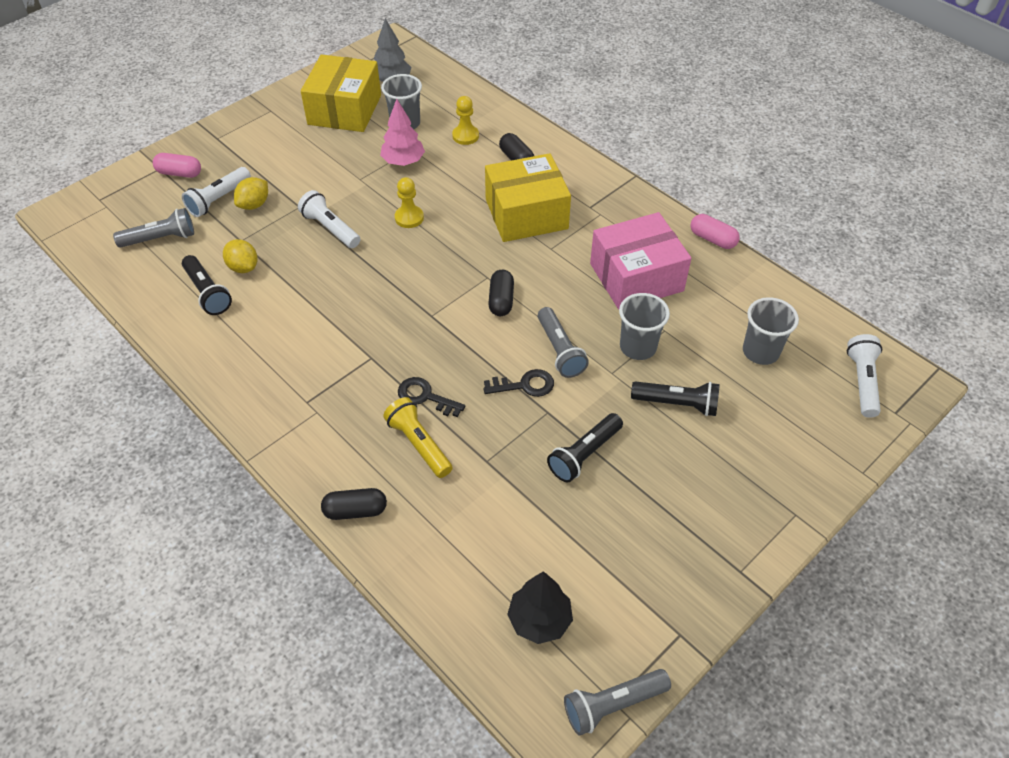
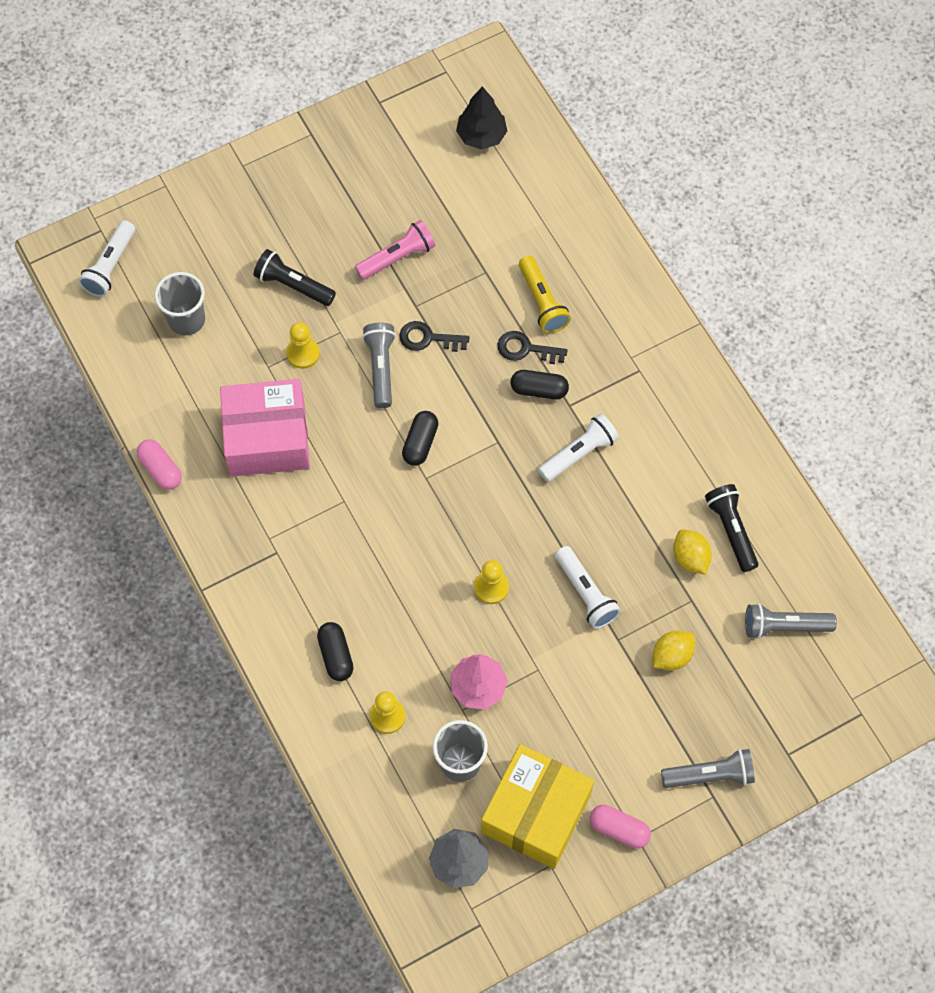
camera: 165 degrees left, 15 degrees up
pink capsule [153,153,201,178] -> pink capsule moved to [590,805,651,849]
white flashlight [182,167,251,217] -> white flashlight moved to [538,414,619,482]
black capsule [321,488,387,520] -> black capsule moved to [511,370,569,399]
black key [398,377,465,417] -> black key turned 150 degrees clockwise [498,331,568,364]
yellow box [485,153,571,242] -> none
black flashlight [547,413,623,482] -> pink flashlight [355,220,435,280]
grey flashlight [564,669,671,736] -> grey flashlight moved to [661,749,755,788]
grey cup [619,293,670,360] -> yellow pawn [286,322,320,369]

